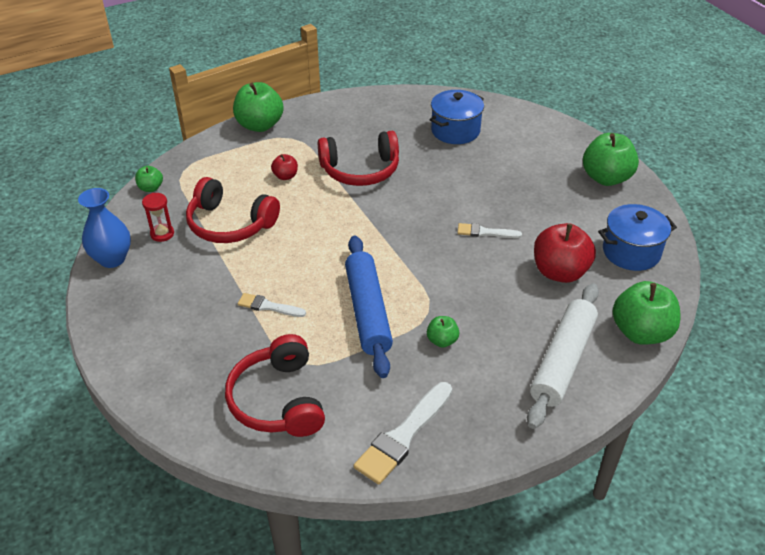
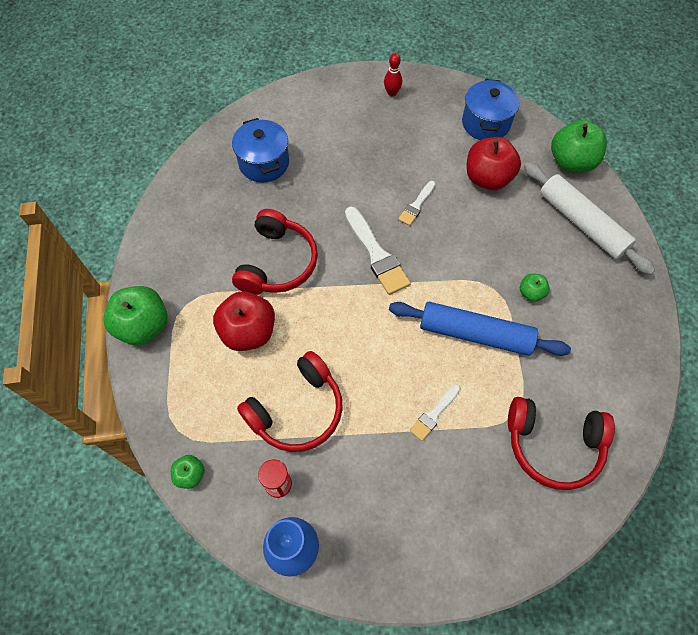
camera: 65 degrees left, 20 degrees up
red apple [271,154,298,180] -> red apple [213,291,275,351], size x2.01
white brush [354,382,452,485] -> white brush moved to [345,206,411,295]
green apple [583,133,639,186] -> red bowling pin [384,53,402,97]

